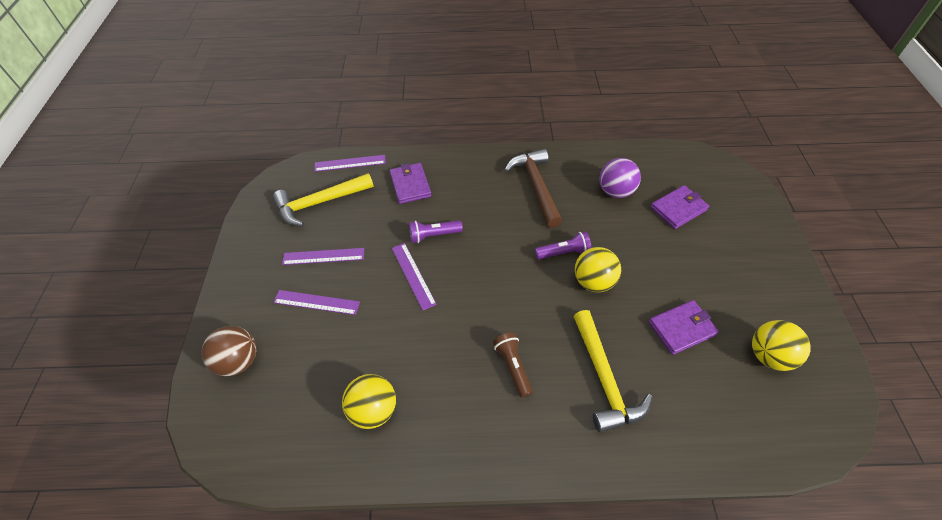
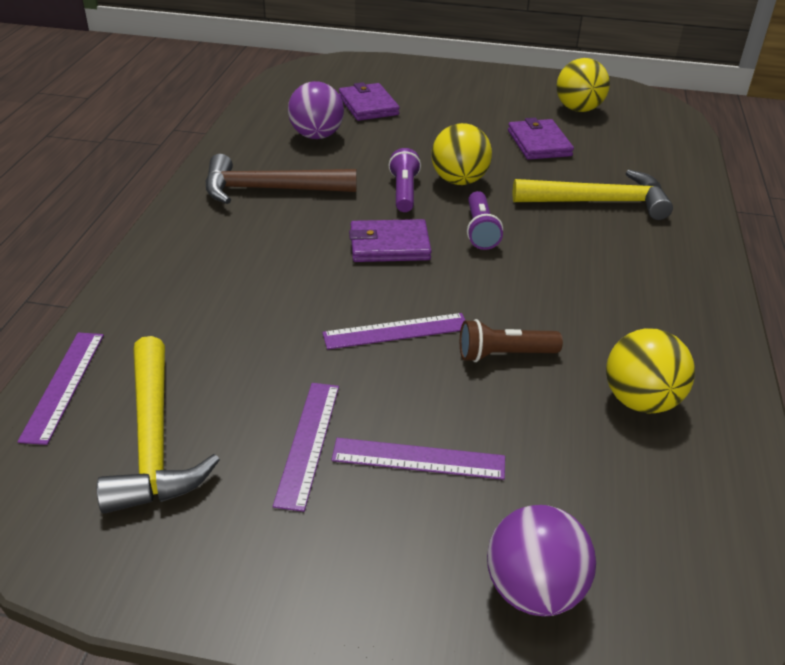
camera: 80 degrees left, 15 degrees down
brown ball [201,326,256,376] -> purple ball [487,505,596,616]
purple ruler [273,290,360,315] -> purple ruler turned 75 degrees clockwise [331,438,505,480]
purple wallet [390,163,432,204] -> purple wallet moved to [349,219,432,262]
purple flashlight [409,221,463,243] -> purple flashlight moved to [467,191,503,250]
brown flashlight [493,332,533,398] -> brown flashlight moved to [460,319,563,362]

